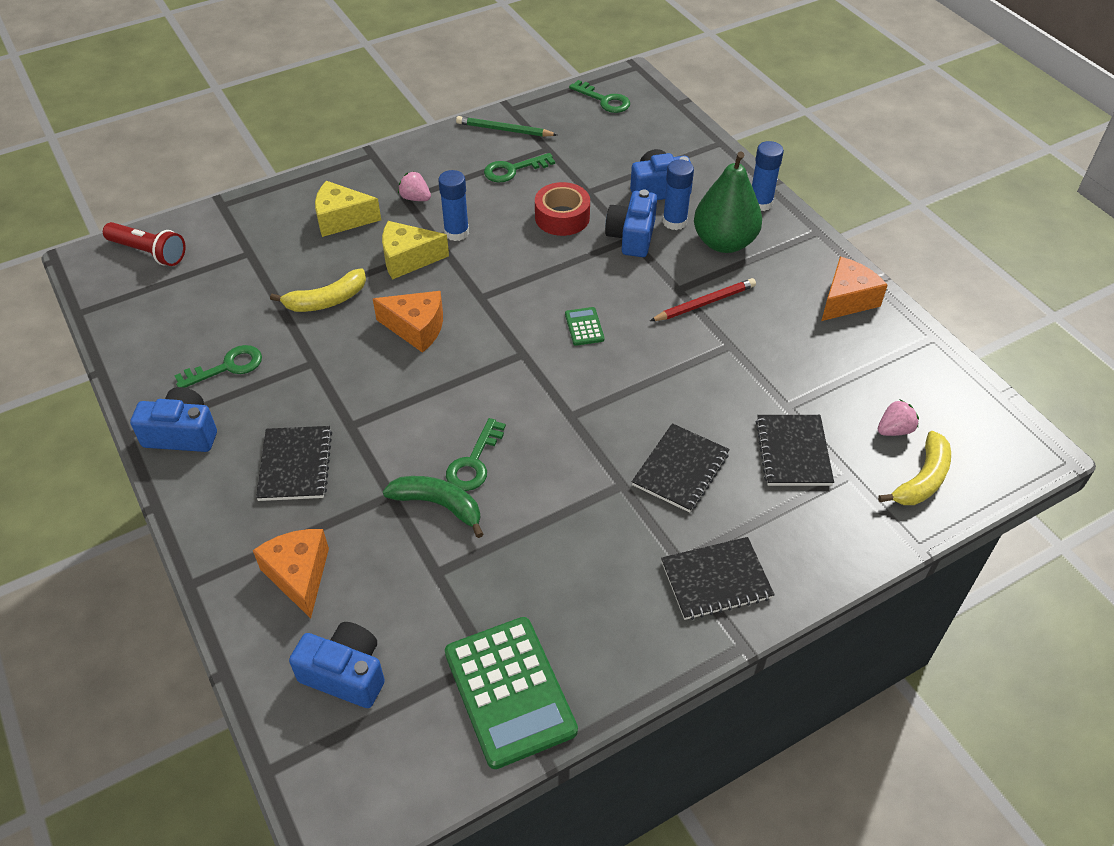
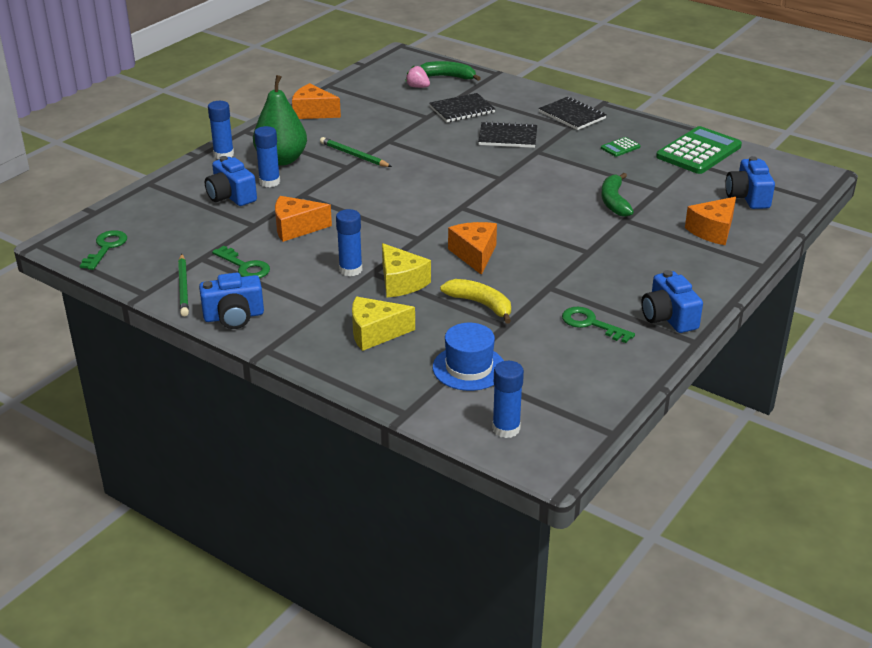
camera: 115 degrees left, 15 degrees down
red flashlight [103,222,186,266] -> blue glue stick [492,361,524,438]
black notebook [256,426,332,501] -> none
yellow cheese [315,181,381,237] -> yellow cheese turned 105 degrees clockwise [352,297,415,351]
pink strawberry [398,171,431,201] -> none
green key [446,418,506,491] -> none
red tape [535,182,590,236] -> orange cheese [275,196,332,242]
green calculator [565,307,604,346] -> green calculator moved to [601,137,641,157]
blue camera [605,190,657,257] -> blue camera moved to [199,272,264,329]
red pencil [650,278,756,321] -> green pencil [320,137,392,167]
yellow banana [878,431,951,505] -> green banana [420,61,481,81]
none -> blue hat [433,323,504,391]

